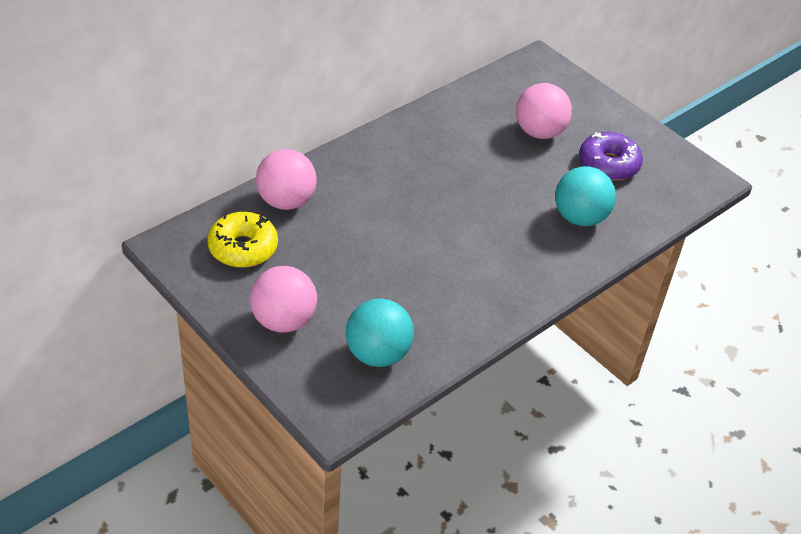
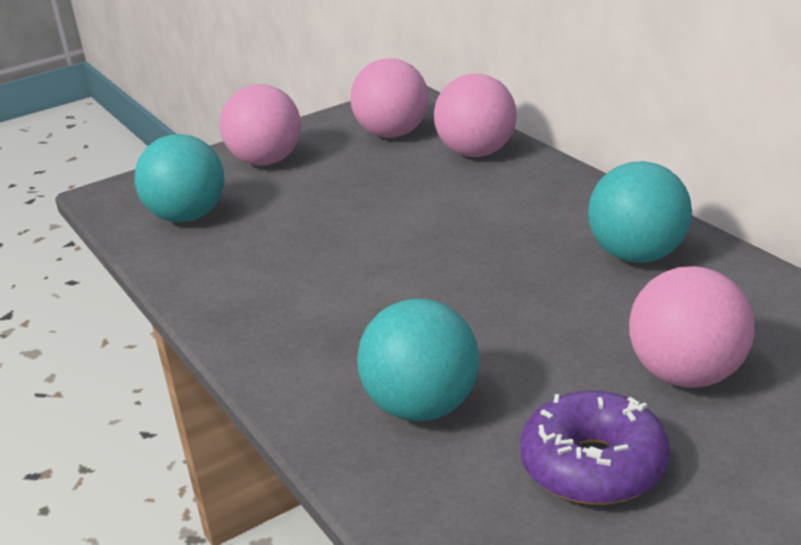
camera: 105 degrees right, 15 degrees down
yellow donut [208,212,278,268] -> pink ball [350,58,429,138]
none -> turquoise ball [588,161,692,263]

